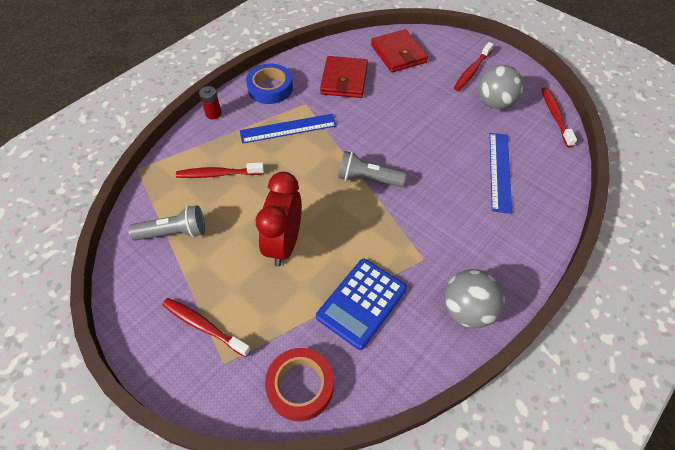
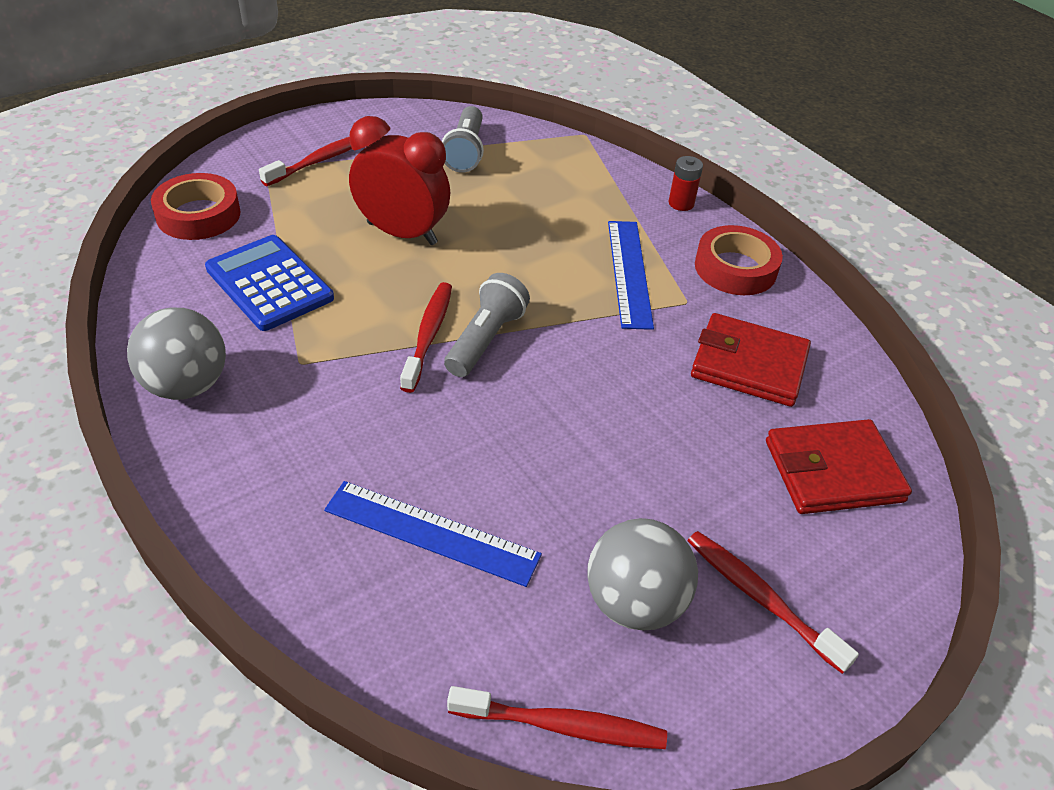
camera: 100 degrees right, 10 degrees down
red toothbrush [176,163,264,178] -> red toothbrush moved to [400,282,452,393]
blue tape [246,64,293,104] -> red tape [695,225,783,295]

